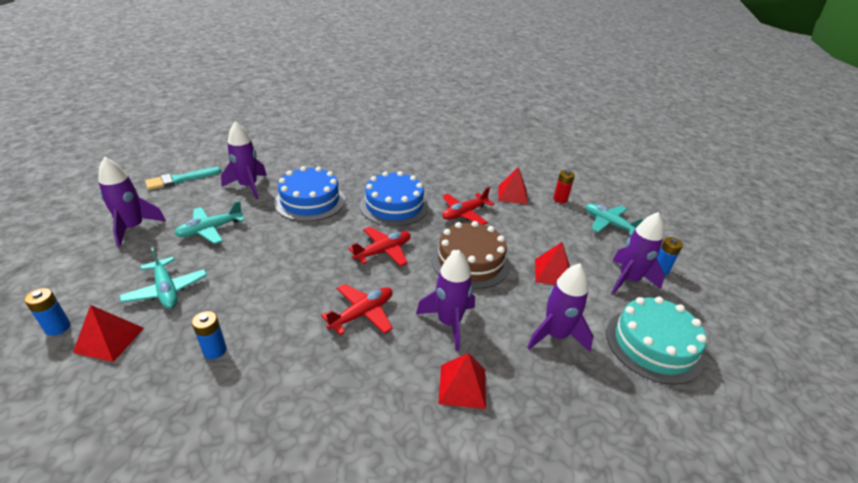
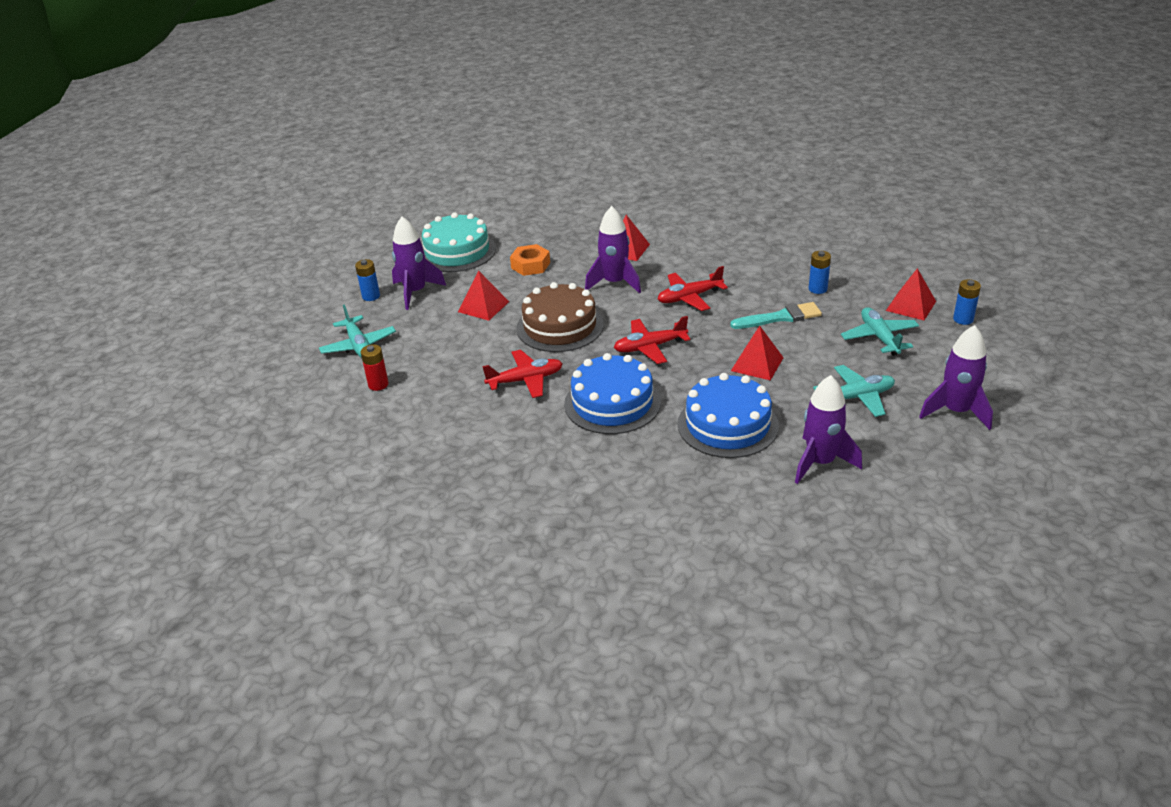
camera: 155 degrees left, 0 degrees up
turquoise brush [145,167,221,190] -> turquoise brush moved to [730,302,822,329]
red pyramid [498,166,528,204] -> red pyramid moved to [731,326,784,381]
purple rocket [527,263,593,352] -> orange nut [510,244,550,276]

